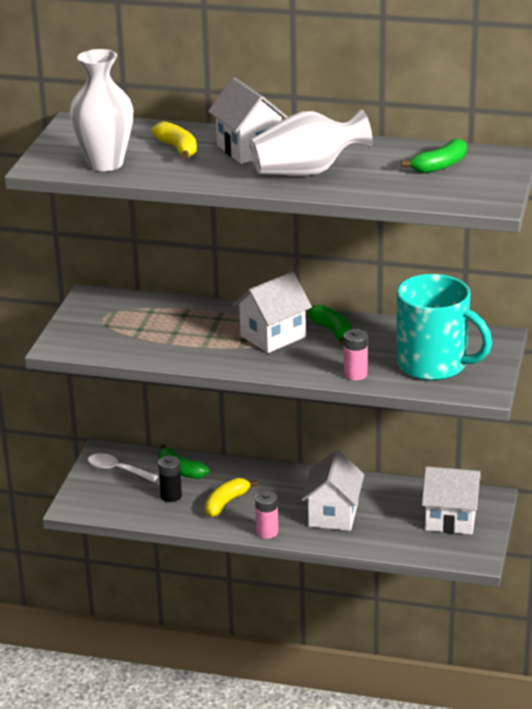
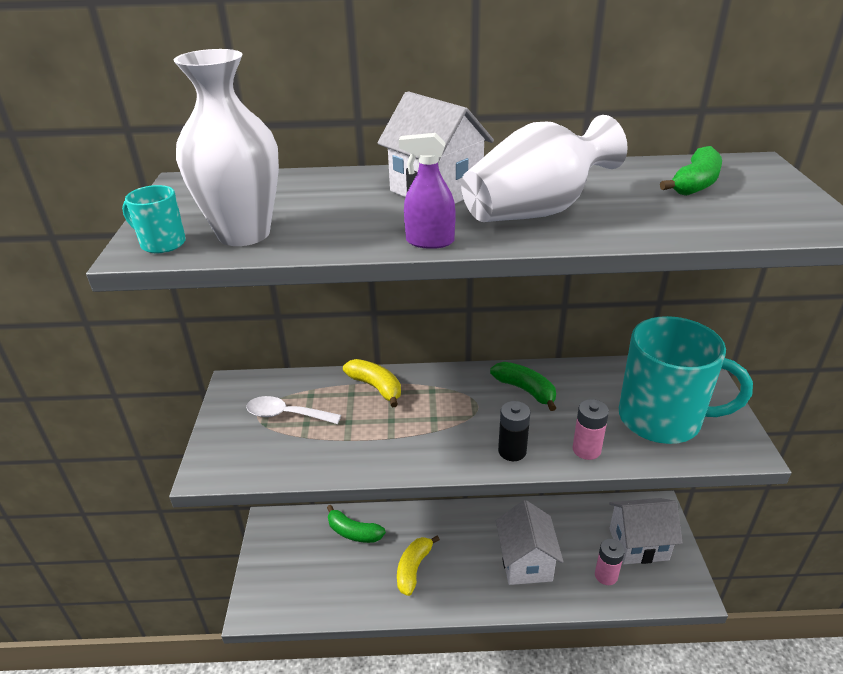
camera: 15 degrees left, 5 degrees up
white spoon [88,453,158,482] -> white spoon moved to [246,396,341,424]
yellow banana [151,121,197,159] -> yellow banana moved to [343,359,401,408]
black battery [158,456,182,502] -> black battery moved to [498,401,530,461]
white house [233,272,312,353] -> none
pink battery [255,491,278,539] -> pink battery moved to [595,539,625,585]
none -> turquoise mug [122,185,186,253]
none -> purple spray bottle [399,133,456,249]

